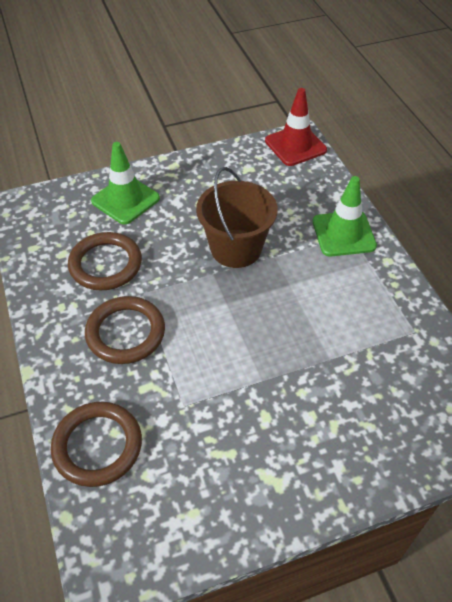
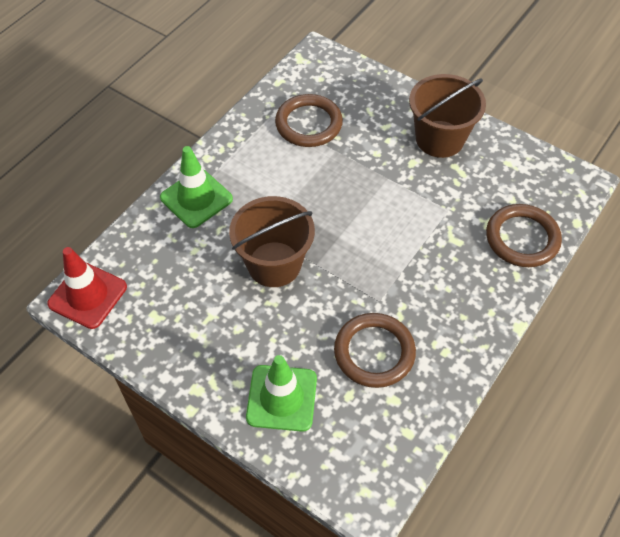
camera: 125 degrees left, 5 degrees up
brown ring [85,296,165,364] -> brown ring moved to [275,94,343,147]
none -> brown bucket [409,74,486,158]

